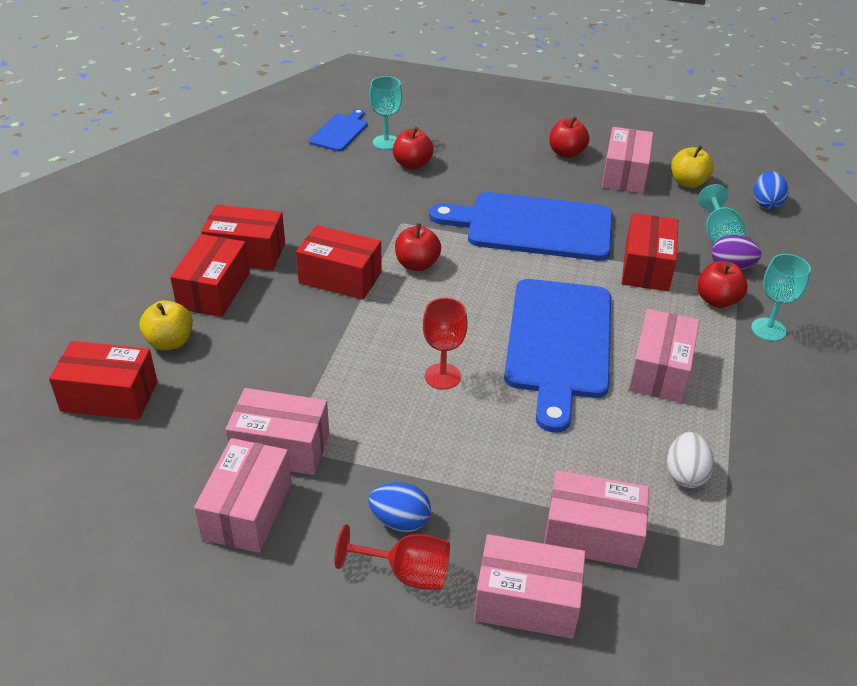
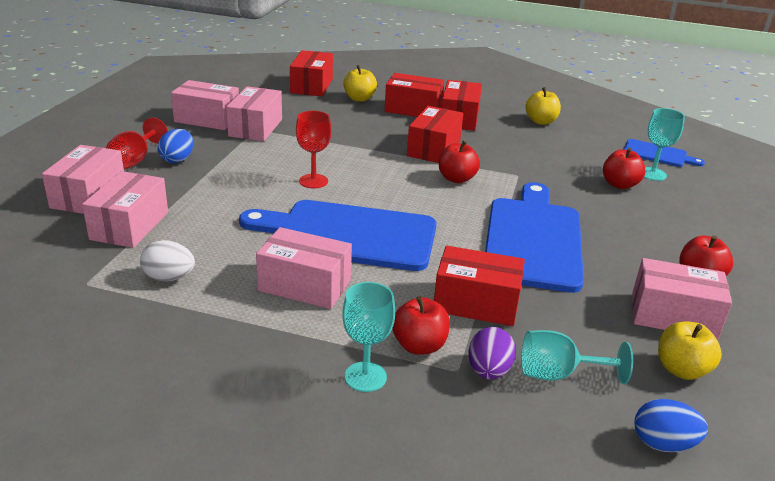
camera: 90 degrees right, 10 degrees down
none -> yellow apple [525,87,561,125]

